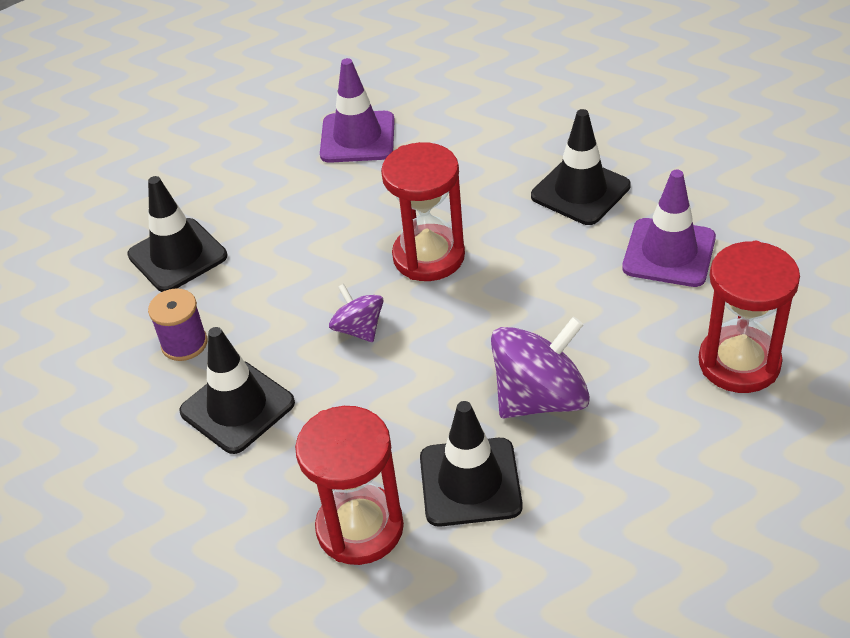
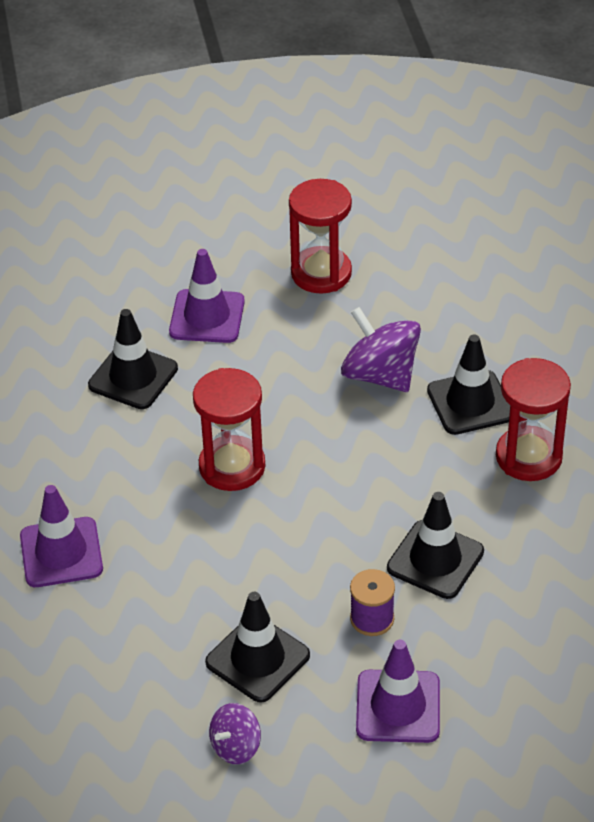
camera: 105 degrees left, 0 degrees up
purple spinning top [329,284,383,342] -> purple spinning top moved to [209,703,261,764]
none -> purple traffic cone [356,640,440,743]

